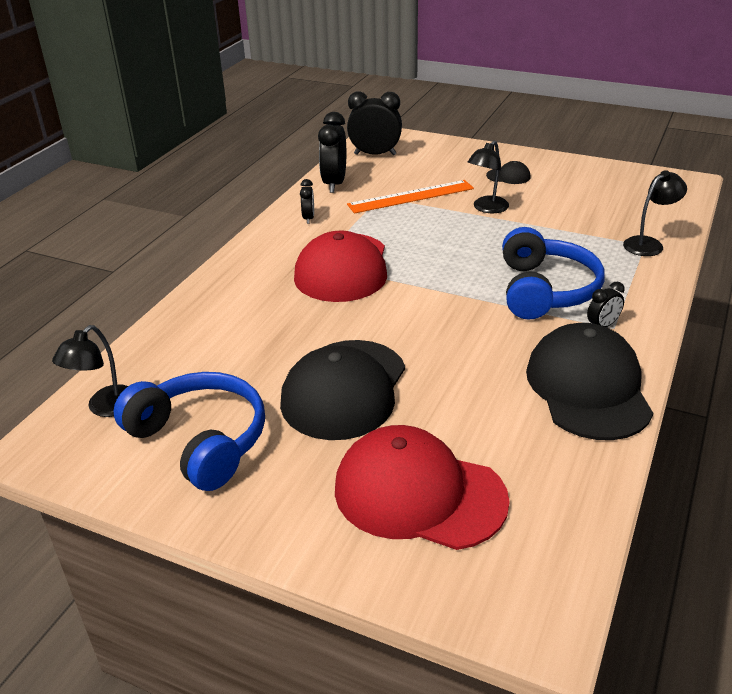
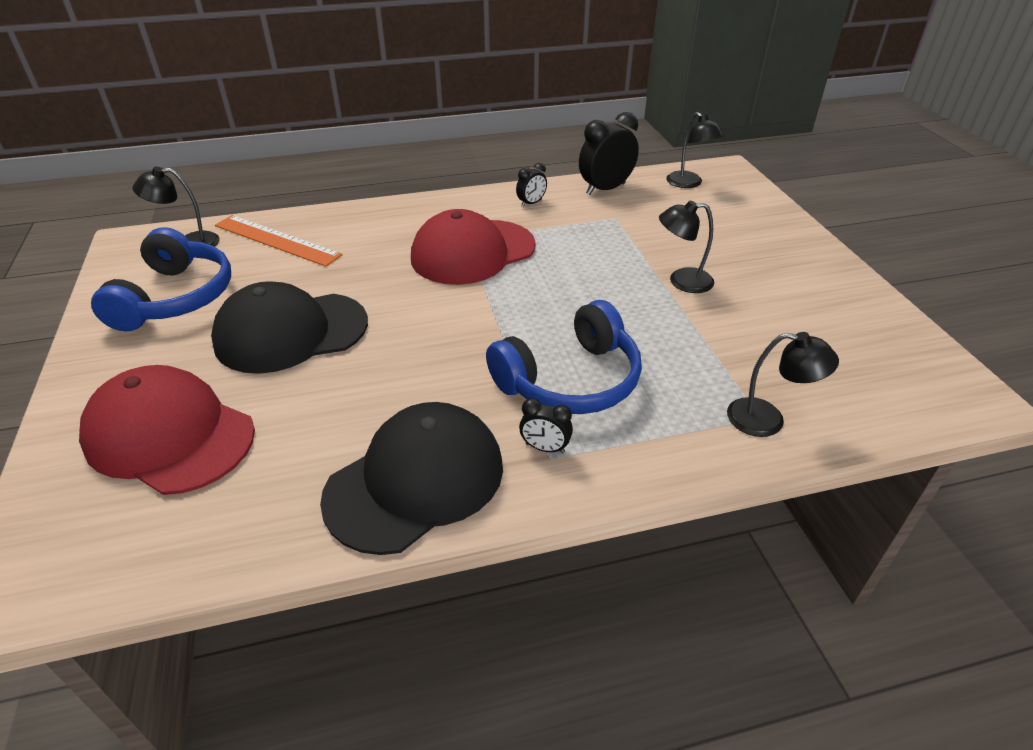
camera: 50 degrees right, 5 degrees up
red cap [335,425,510,550] -> red cap turned 45 degrees counterclockwise [79,365,255,495]
black clock [347,91,402,155] -> black lamp [666,112,724,188]
orange ruler [347,180,474,214] -> orange ruler moved to [215,215,342,267]
black cap [486,161,531,184] -> none

